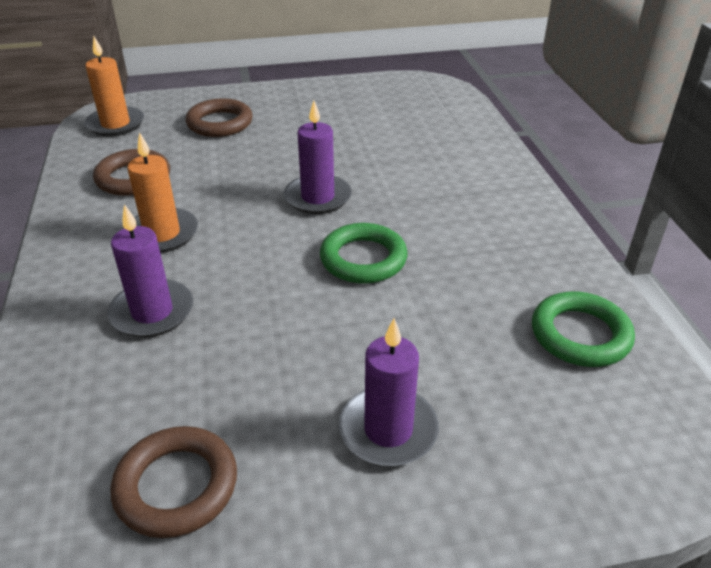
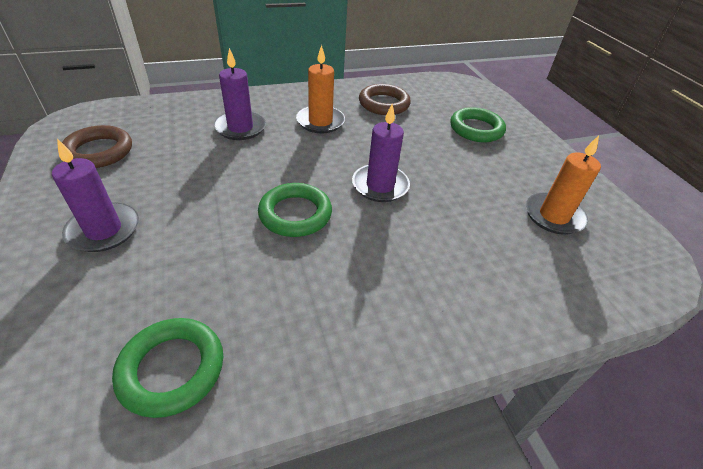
camera: 80 degrees right, 5 degrees up
orange candle [84,36,144,137] -> orange candle moved to [526,136,601,235]
brown ring [186,98,253,137] -> green ring [450,107,506,142]

